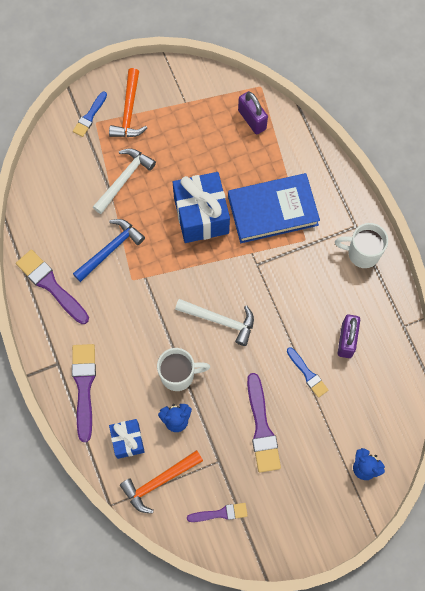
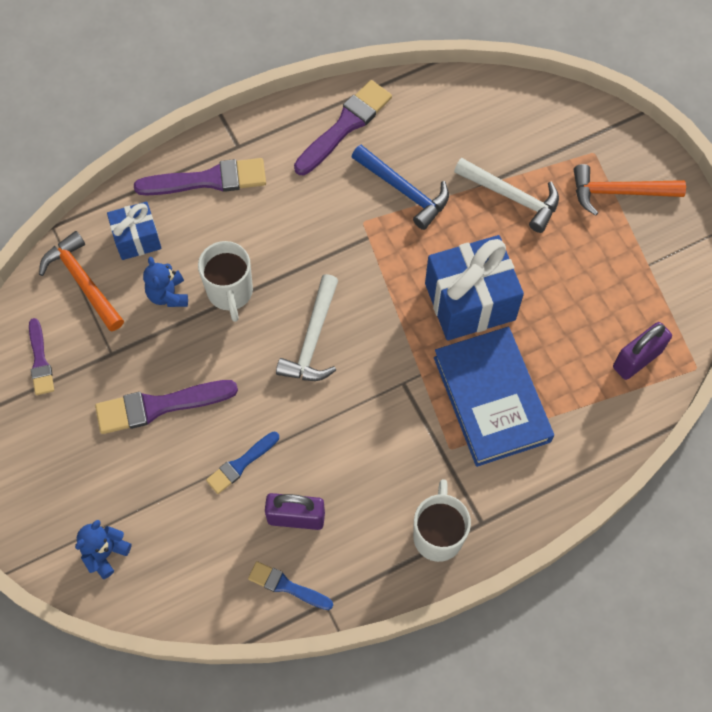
camera: 85 degrees right, 5 degrees down
blue brush [73,92,107,137] -> blue brush moved to [248,561,333,610]

